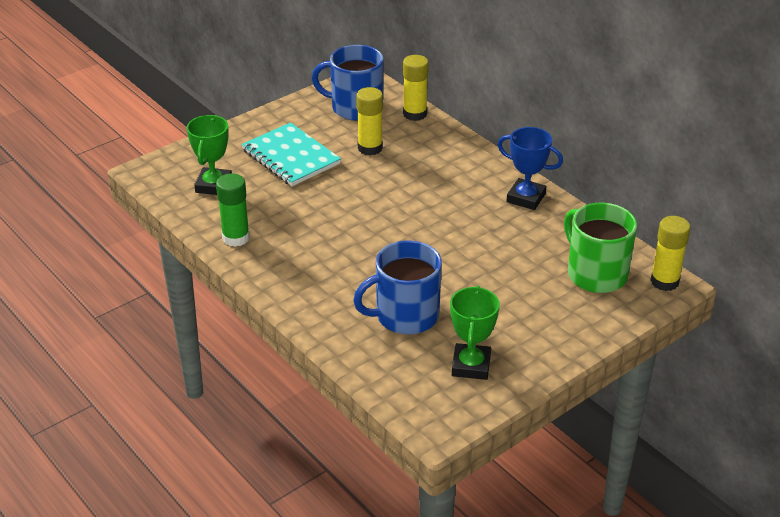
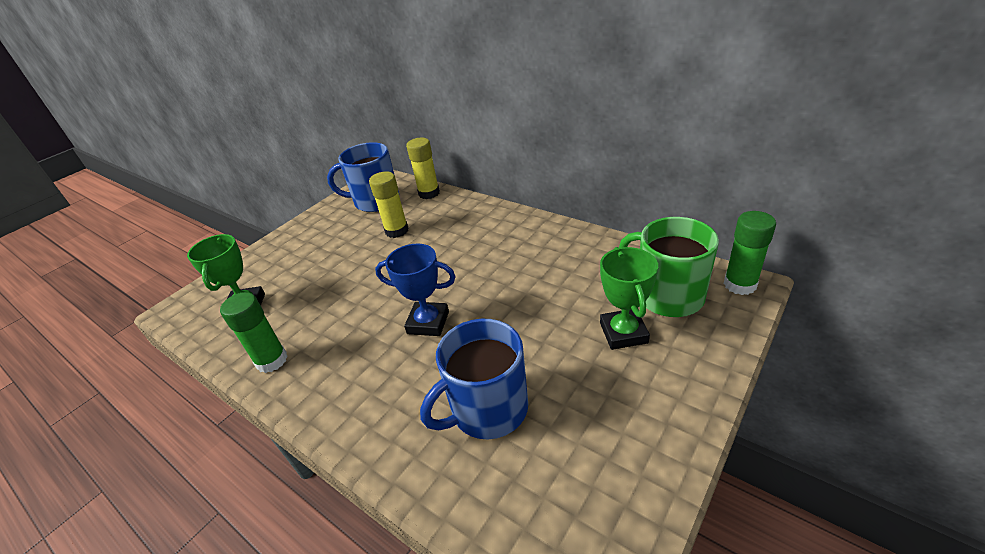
camera: 10 degrees left, 0 degrees up
turquoise notebook [242,122,341,186] -> none
green trophy [450,286,500,380] -> green trophy moved to [600,247,658,350]
blue trophy [497,127,563,210] -> blue trophy moved to [375,244,456,336]
yellow glue stick [650,216,691,291] -> green glue stick [724,211,776,295]

